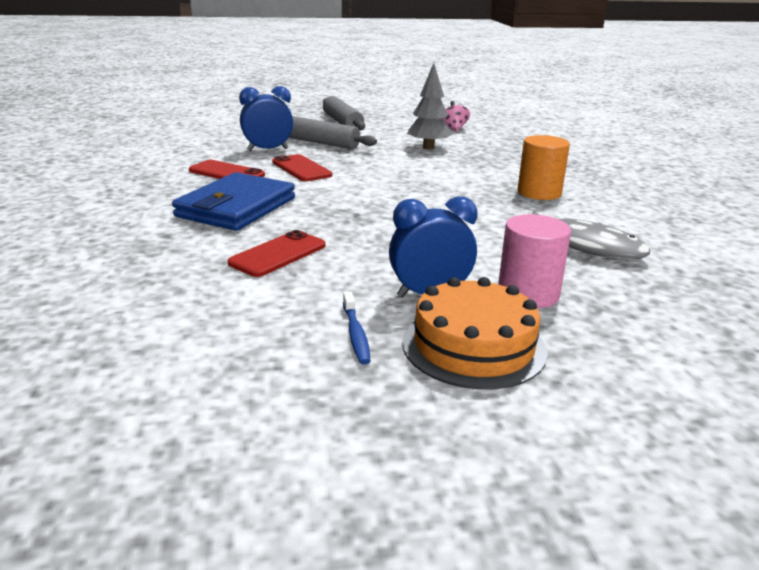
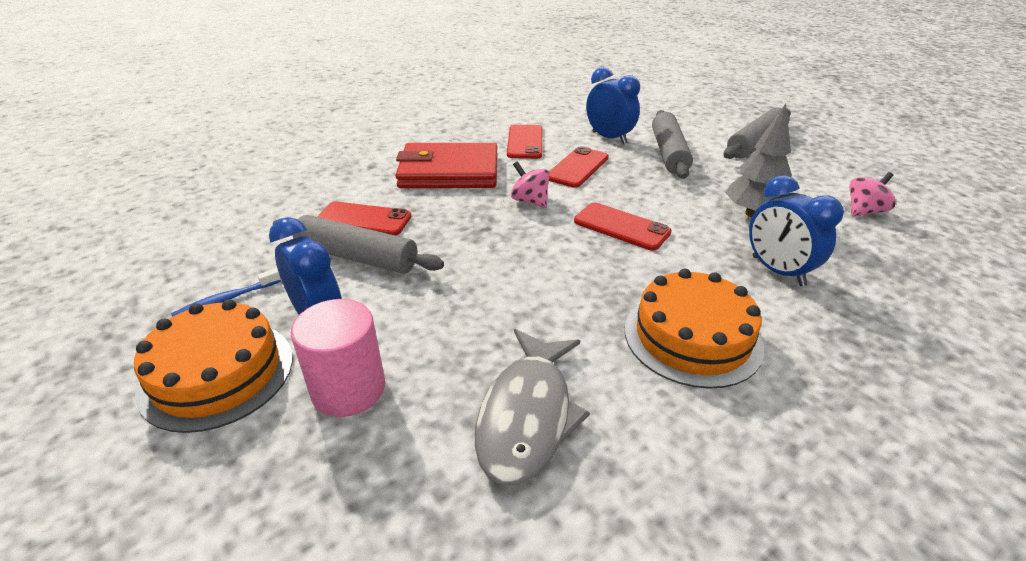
camera: 65 degrees right, 10 degrees up
blue wallet [172,172,295,231] -> red wallet [396,143,498,188]
orange cylinder [518,135,570,200] -> orange cake [625,269,764,389]
none -> grey rolling pin [273,215,444,273]
none -> pink spinning top [511,161,550,208]
none -> red phone [574,202,672,251]
none -> blue clock [749,175,844,286]

